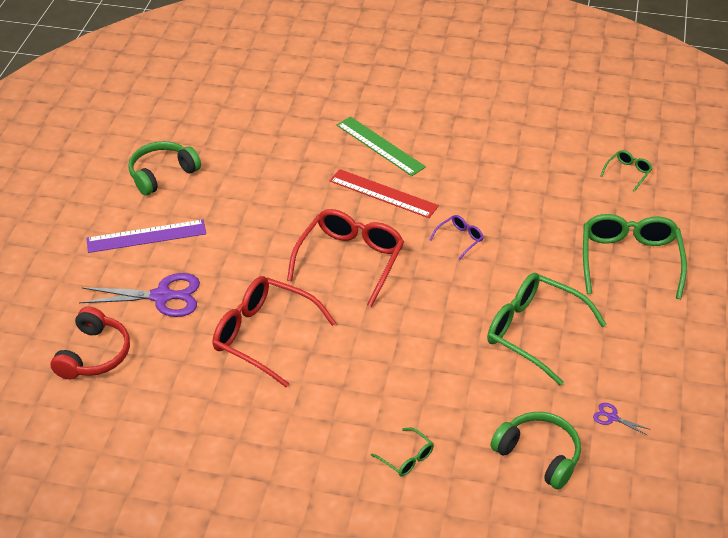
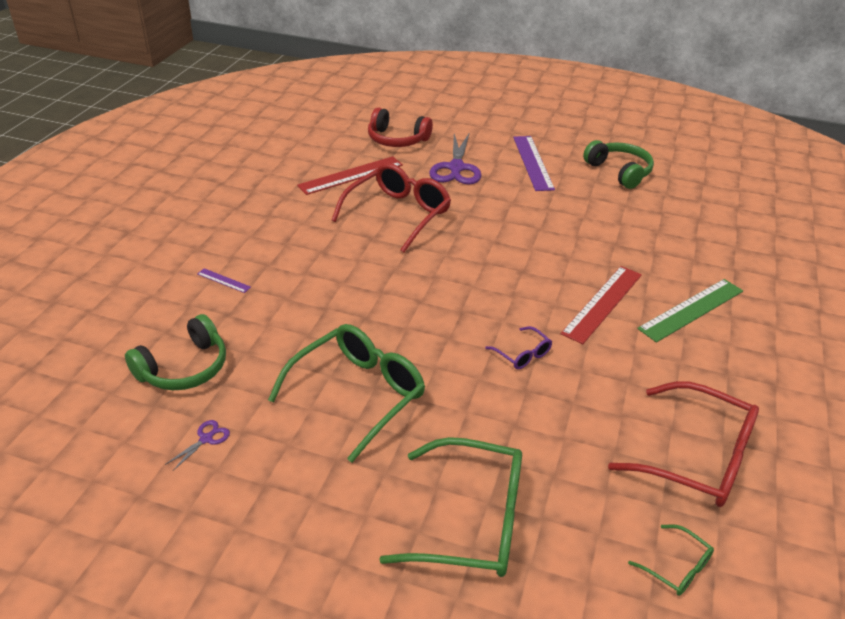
camera: 95 degrees right, 5 degrees down
red glasses [287,209,404,307] -> red glasses moved to [608,381,759,507]
green glasses [371,428,434,476] -> purple ruler [197,268,251,293]
none -> red ruler [297,156,403,195]

